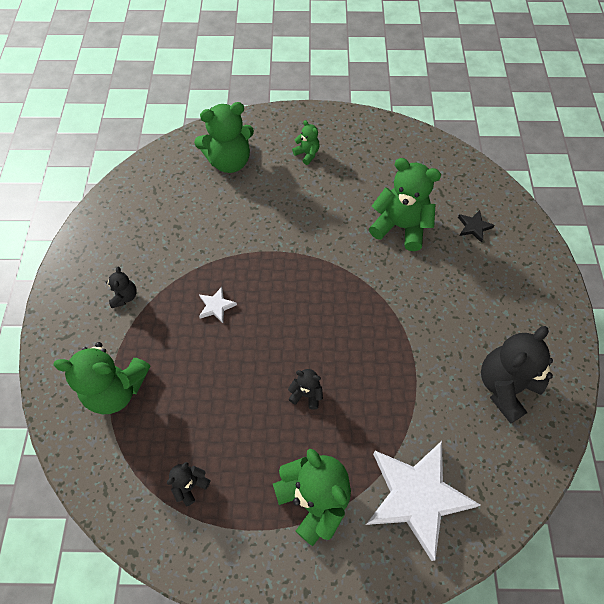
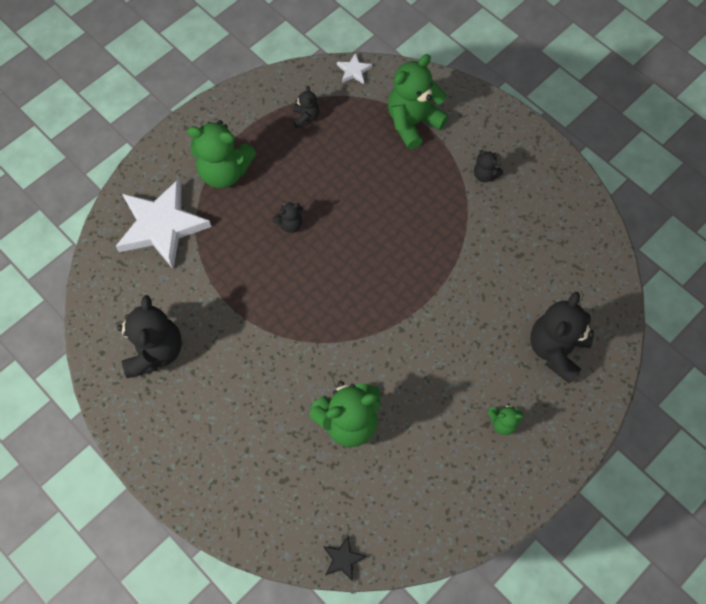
camera: 135 degrees right, 5 degrees up
green teddy bear [194,102,254,173] -> black teddy bear [530,292,594,384]
white star [199,287,237,323] -> white star moved to [337,53,372,84]
black star [458,210,495,243] -> black star moved to [323,536,367,582]

